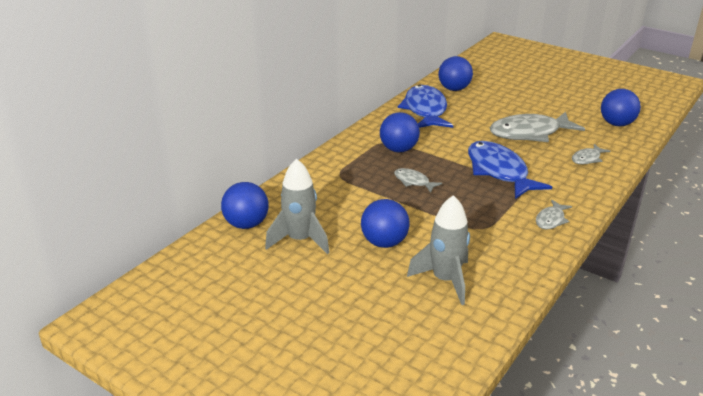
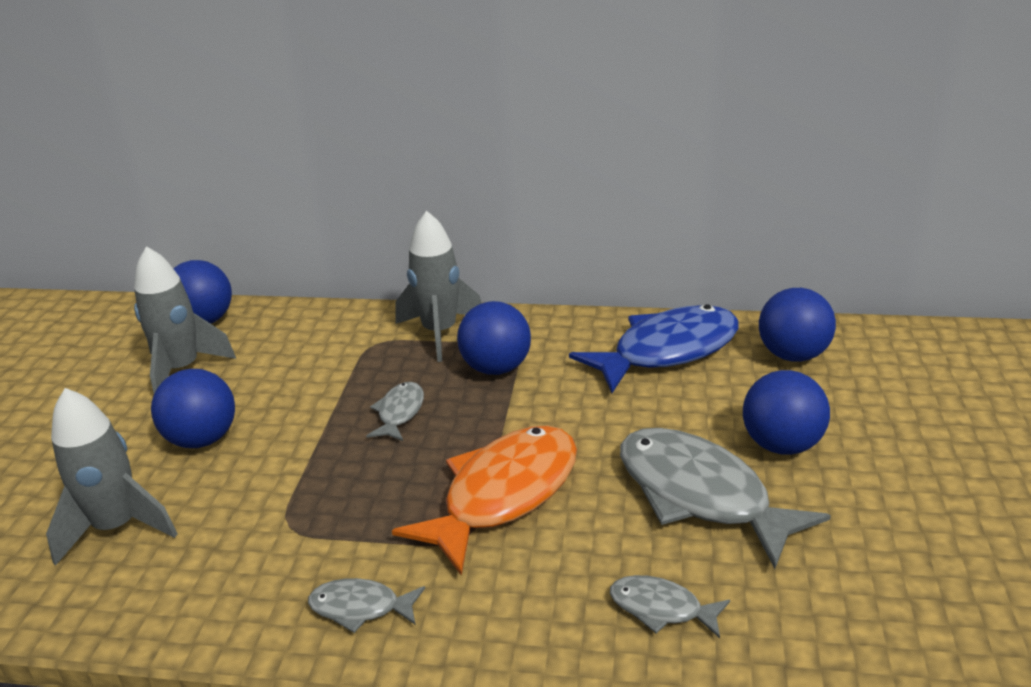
camera: 65 degrees right, 0 degrees up
blue fish [468,141,552,199] -> orange fish [392,425,577,576]
blue ball [601,89,641,126] -> blue ball moved to [743,370,830,455]
none -> grey rocket [395,211,481,362]

